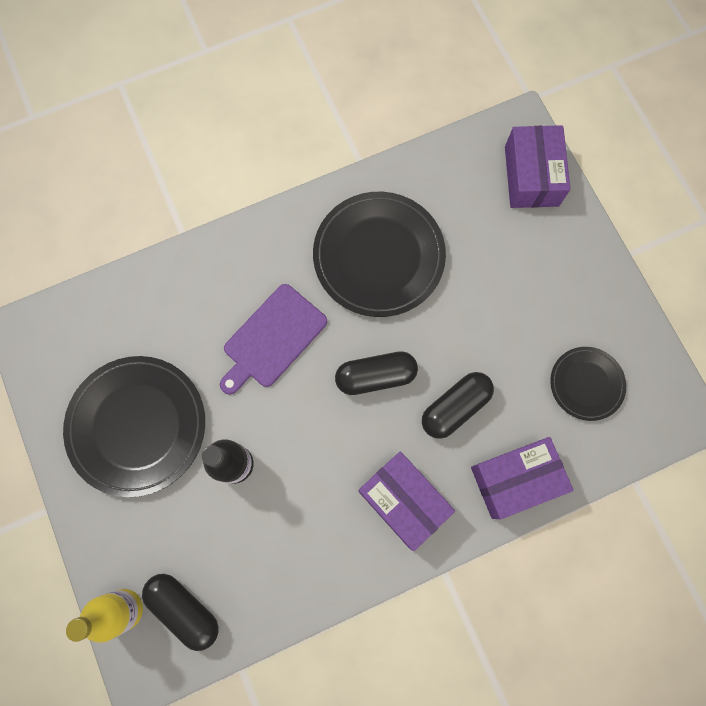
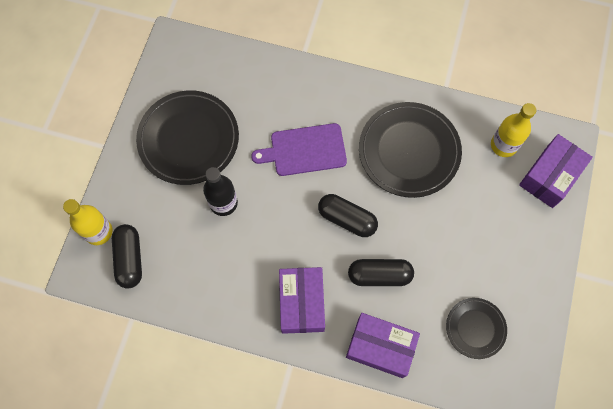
camera: 40 degrees right, 5 degrees down
none -> yellow bottle [491,103,536,157]

